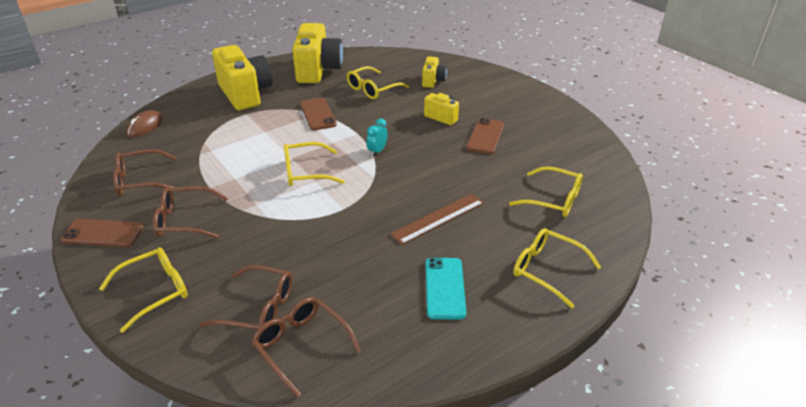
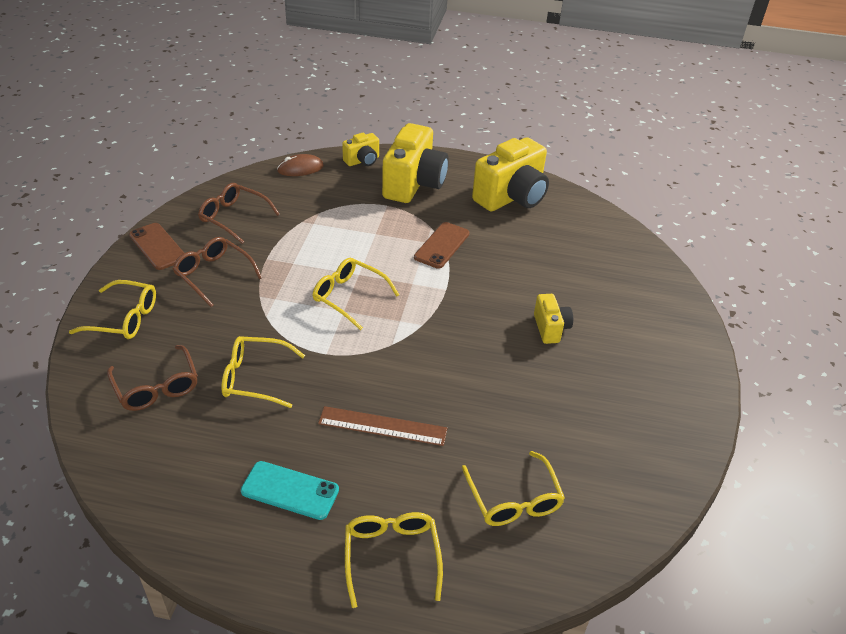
camera: 45 degrees right, 5 degrees up
brown glasses [252,297,361,397] -> none
yellow glasses [347,66,409,99] -> yellow glasses moved to [221,336,305,408]
turquoise clock [367,119,388,156] -> none
yellow camera [422,56,447,88] -> yellow camera moved to [342,133,379,166]
turquoise phone [426,258,466,319] -> turquoise phone turned 60 degrees clockwise [241,461,339,520]
brown phone [466,118,504,154] -> none

